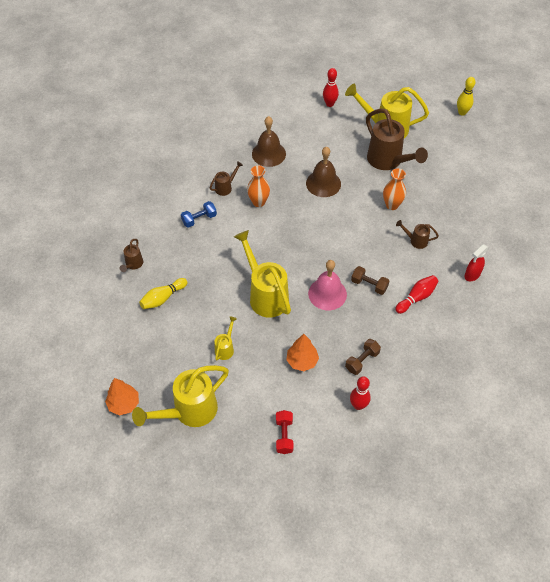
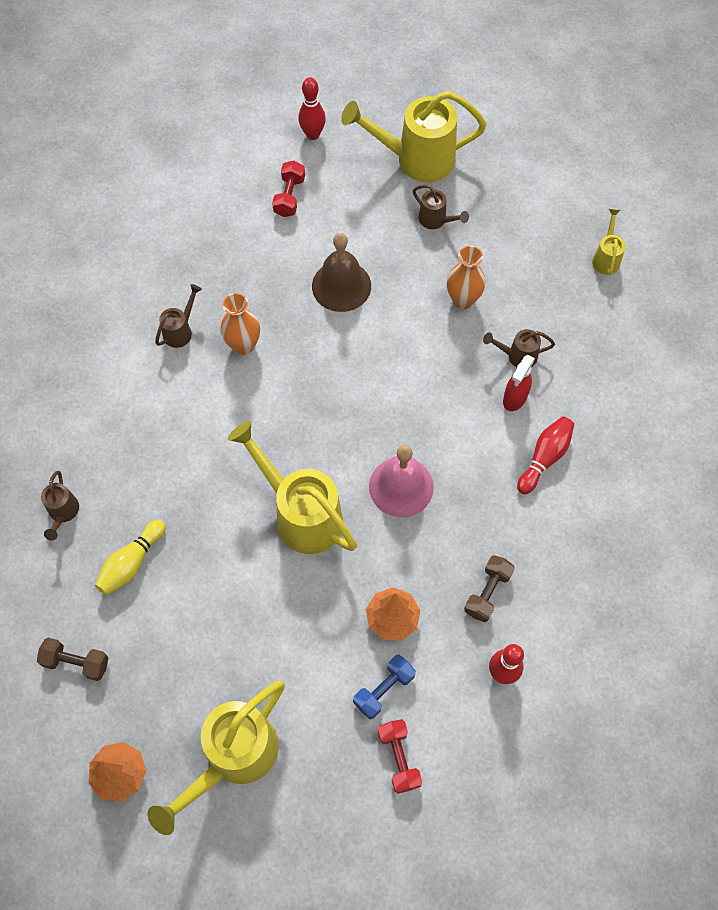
camera: 15 degrees left, 10 degrees up
blue dumbbell [181,201,217,228] -> blue dumbbell moved to [353,655,416,719]
yellow watering can [215,316,237,361] -> yellow watering can moved to [592,209,626,275]
brown bell [252,116,286,167] -> none
brown dumbbell [351,266,389,295] -> brown dumbbell moved to [37,638,109,681]
brown watering can [366,108,428,170] -> brown watering can [413,184,469,229], size x0.47
yellow bowling pin [457,77,475,116] -> none
red spray bottle [464,244,489,281] -> red spray bottle moved to [503,355,535,411]
none -> red dumbbell [272,161,305,217]

